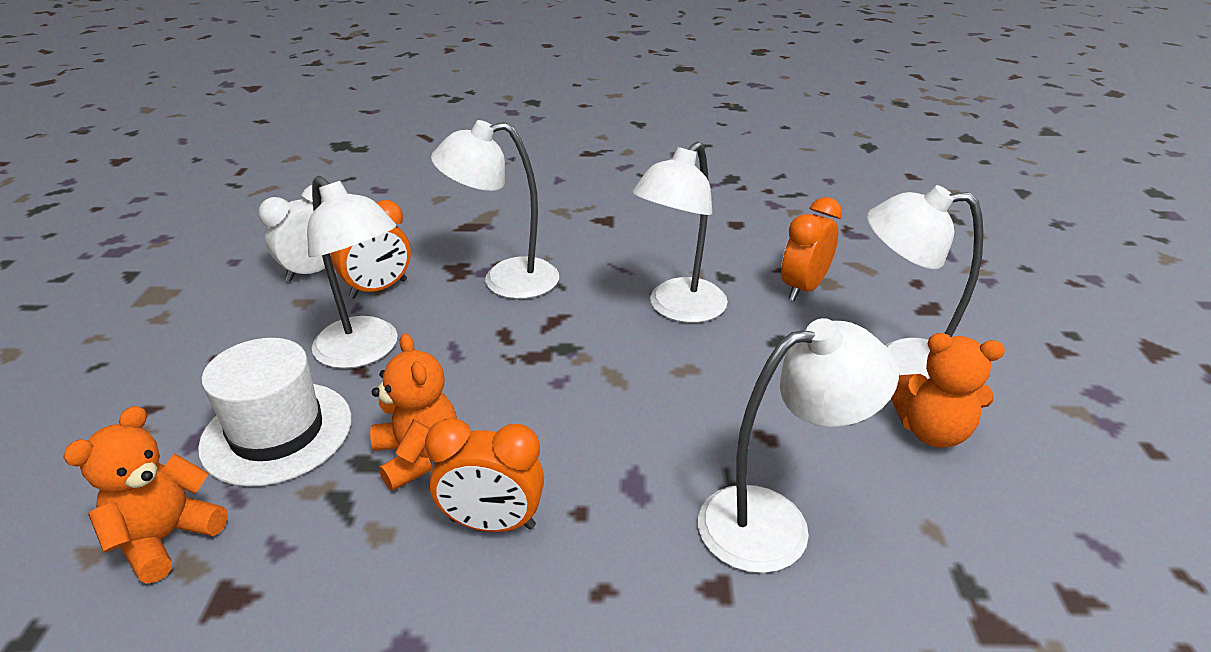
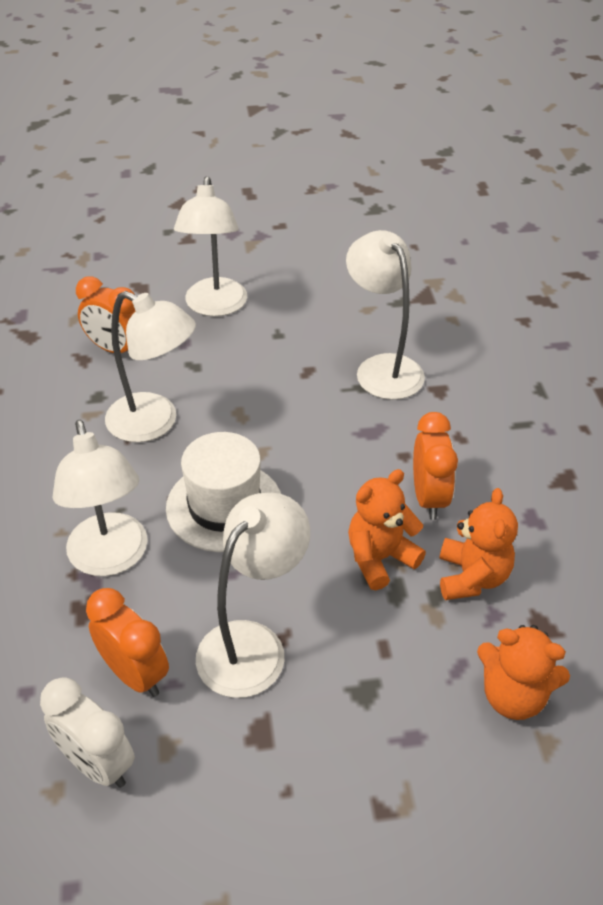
camera: 100 degrees left, 10 degrees up
white hat [198,338,351,487] -> white hat moved to [166,432,281,552]
orange teddy bear [891,333,1005,448] -> orange teddy bear moved to [439,488,518,600]

